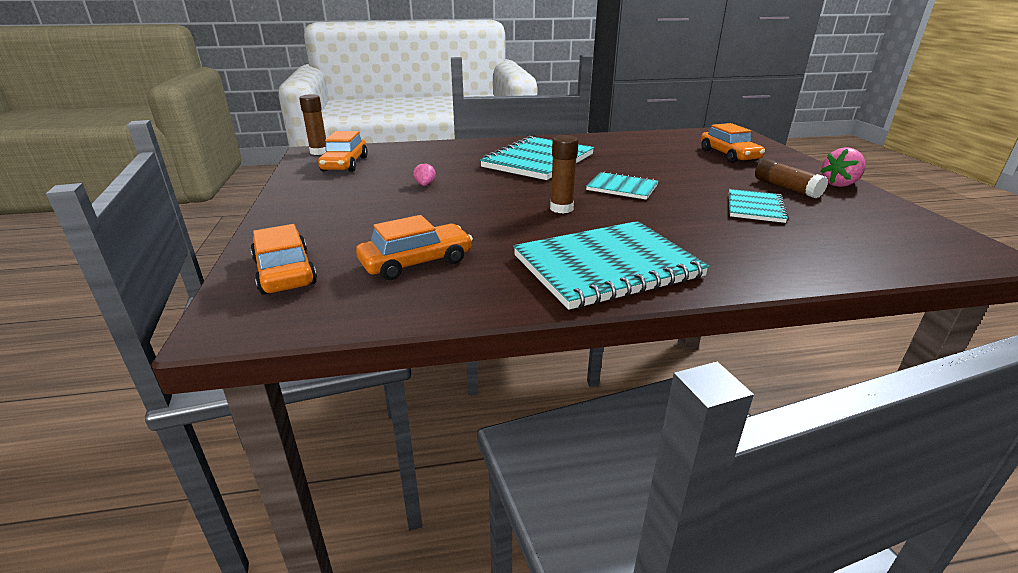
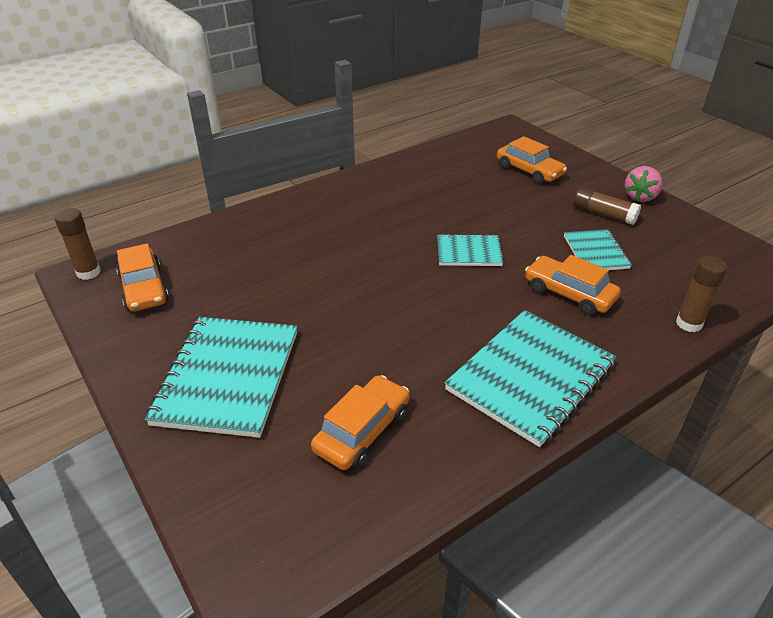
camera: 25 degrees left, 10 degrees up
orange car [250,224,317,294] -> orange car moved to [525,255,621,315]
pink strawberry [413,163,436,186] -> none
turquoise notebook [480,136,594,180] -> turquoise notebook moved to [145,317,297,438]
brown glue stick [550,135,578,214] -> brown glue stick moved to [676,256,728,332]

